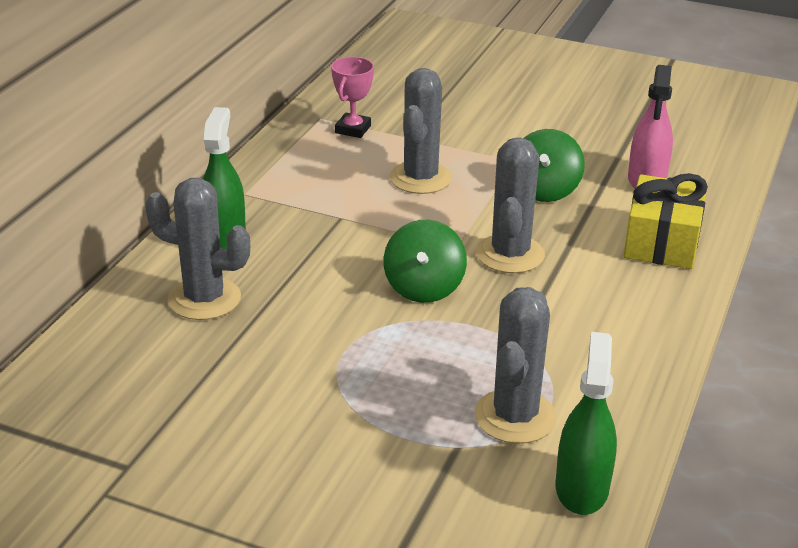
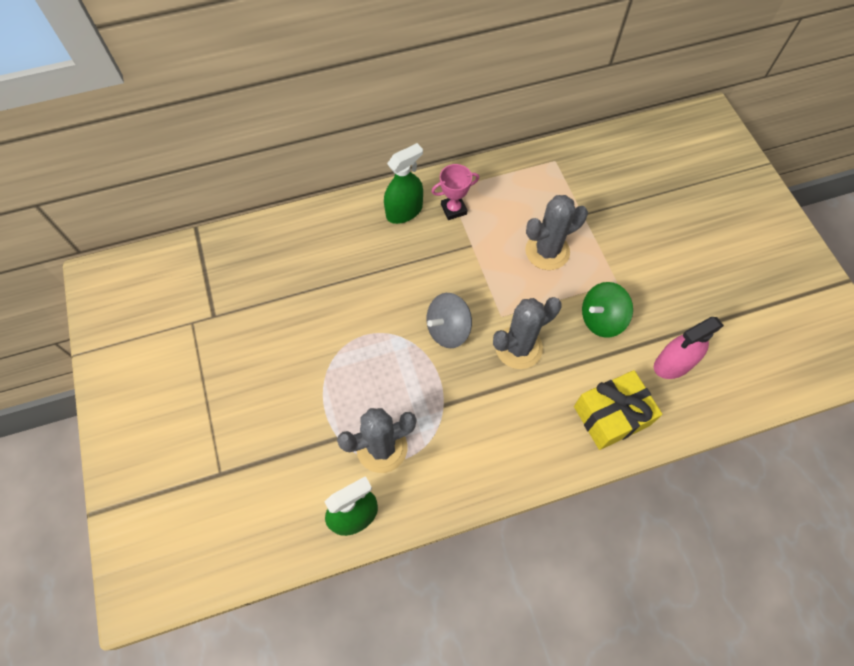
camera: 50 degrees right, 30 degrees up
grey cactus [145,178,250,320] -> none
pink trophy [331,57,374,138] -> pink trophy moved to [431,164,479,220]
green spinning top [384,220,467,303] -> grey spinning top [427,293,472,348]

